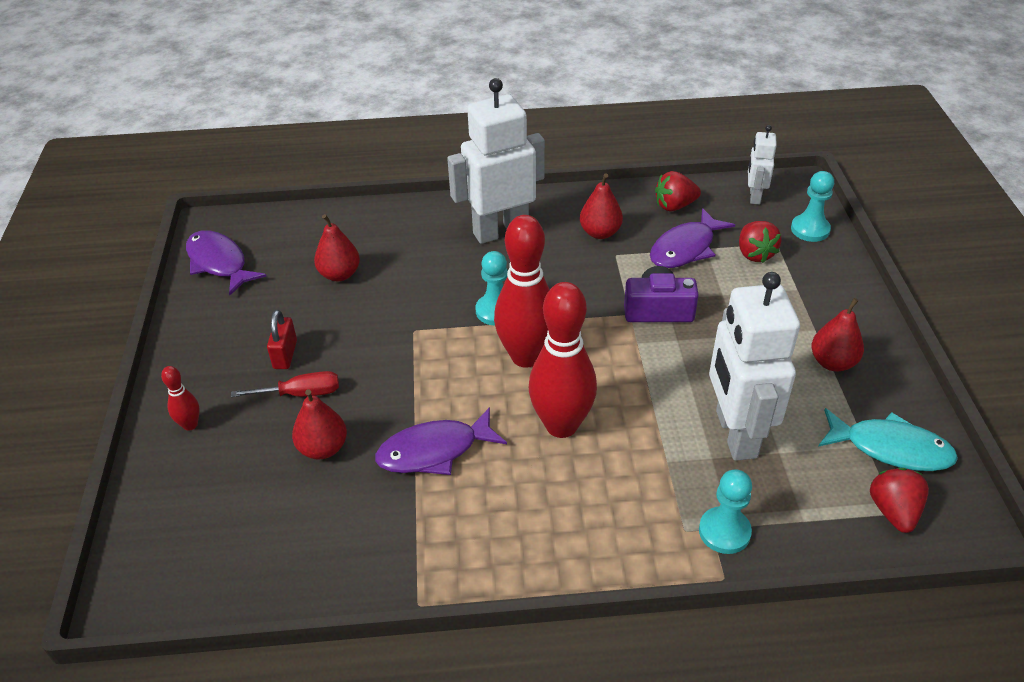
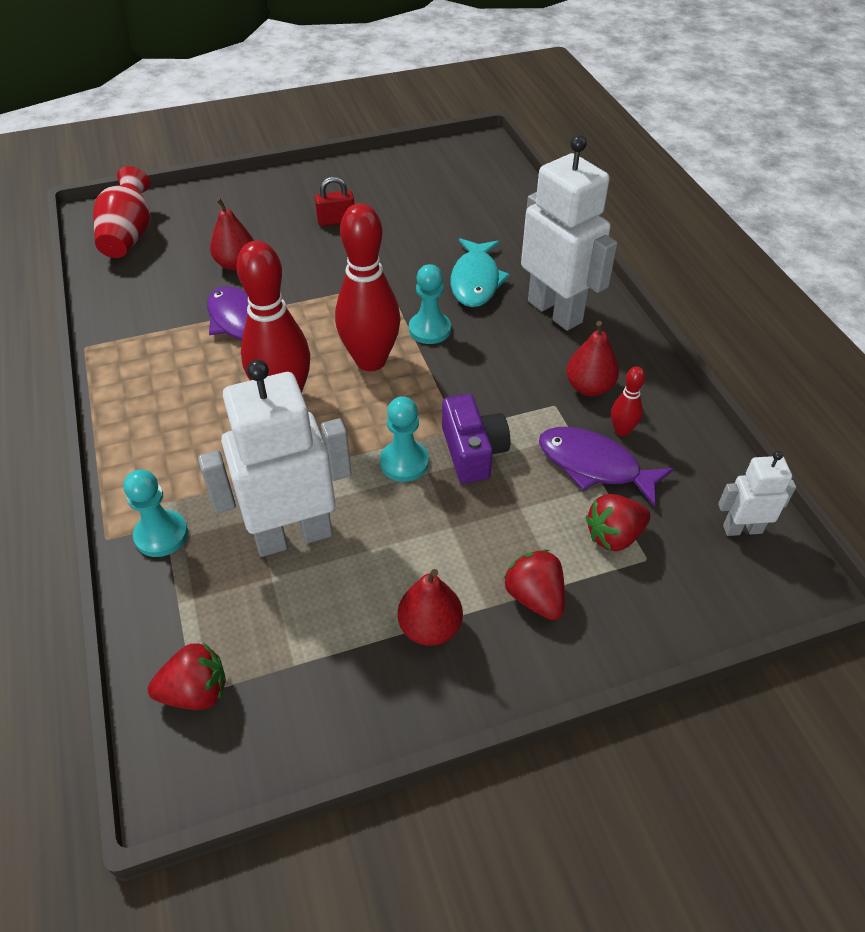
camera: 75 degrees right, 5 degrees up
red bowling pin [161,366,200,431] -> red bowling pin moved to [611,366,645,436]
purple fish [186,230,266,295] -> none
red screwdriver [231,371,339,397] -> none
red pear [314,214,360,281] -> none
red strawberry [655,171,701,211] -> red strawberry moved to [504,549,565,620]
turquoise pawn [791,171,834,242] -> turquoise pawn moved to [380,396,429,482]
turquoise fish [818,408,958,471] -> turquoise fish moved to [451,238,510,307]
none -> red vase [93,166,150,258]

